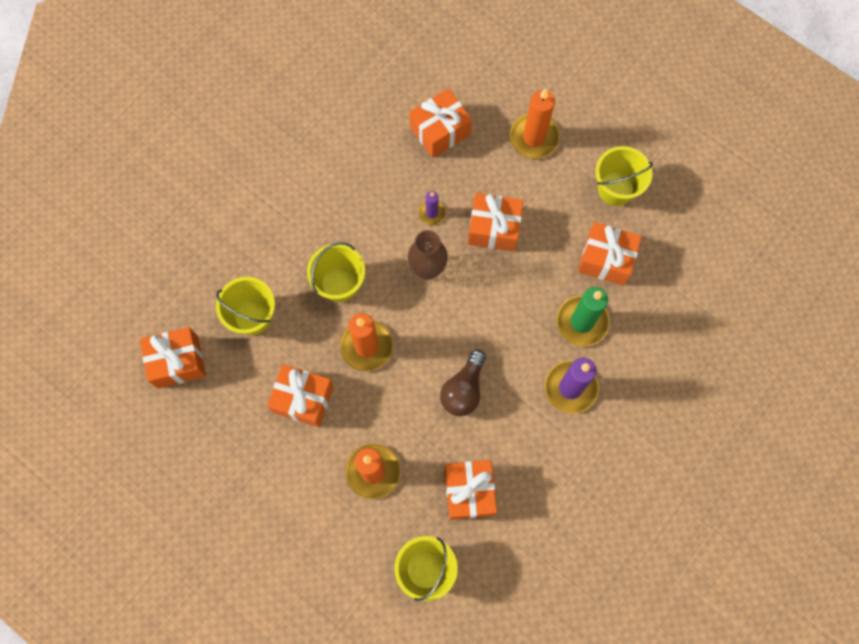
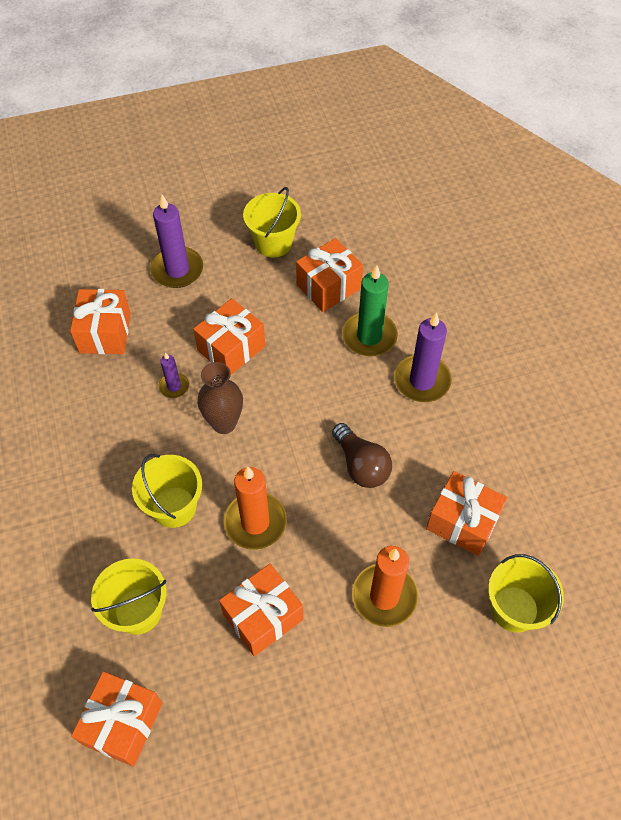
camera: 55 degrees left, 15 degrees down
orange candle [510,88,560,159] -> purple candle [150,195,203,288]

